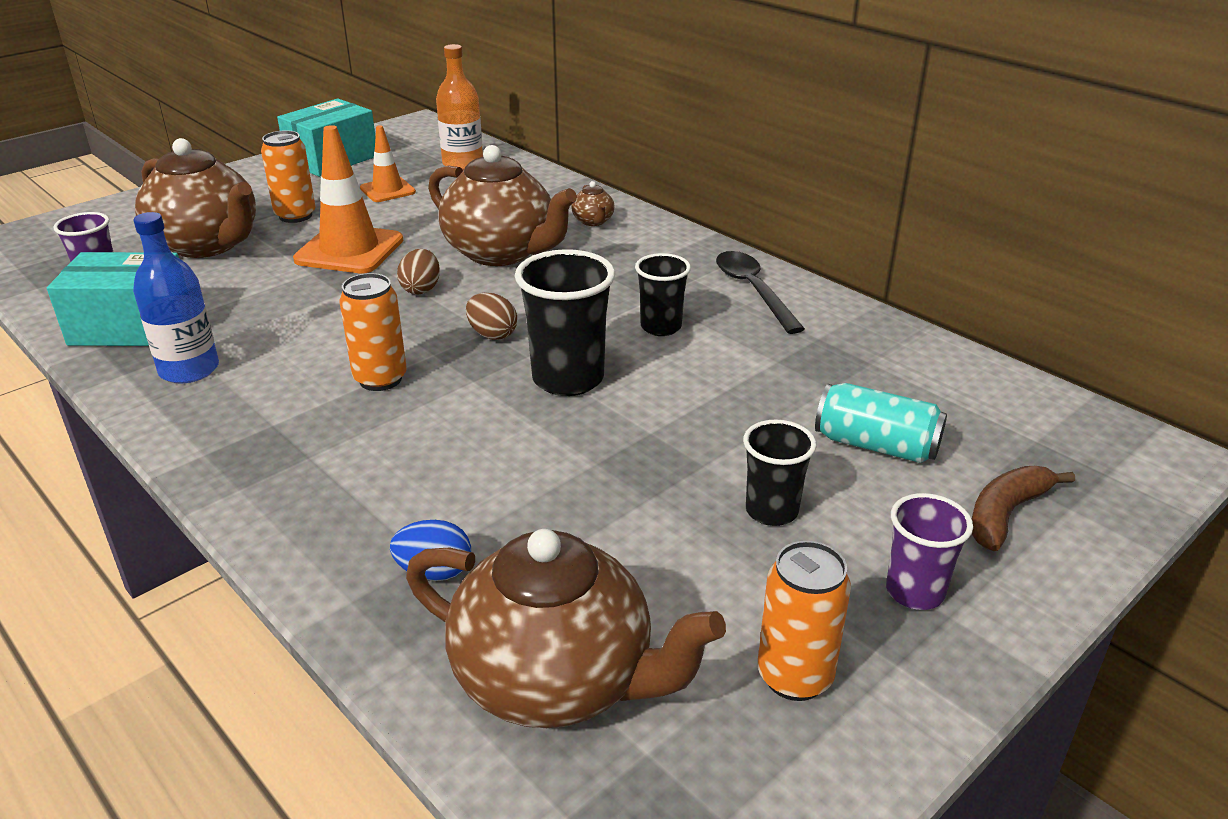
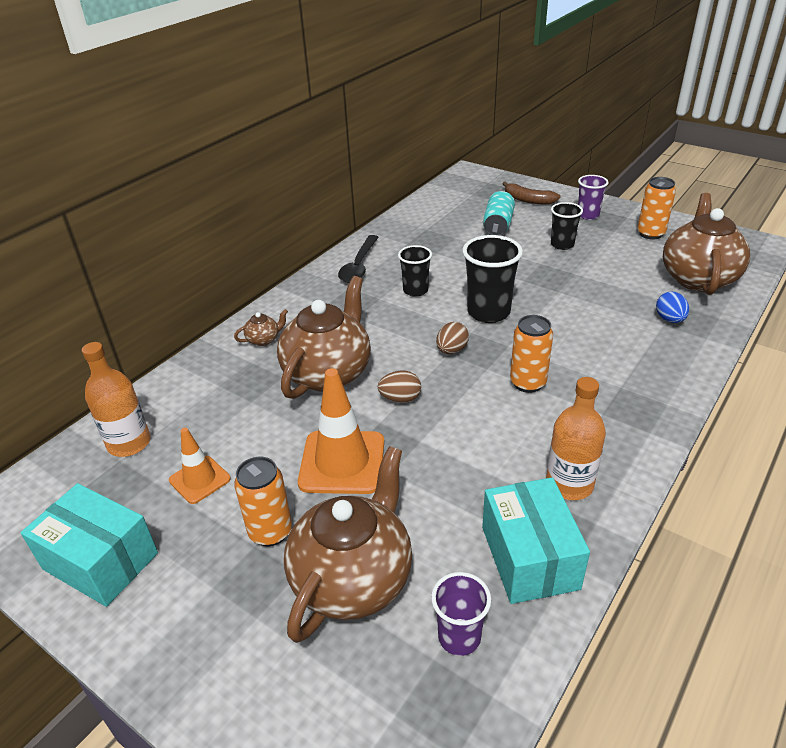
camera: 100 degrees left, 5 degrees up
blue bottle [133,212,219,383] -> orange bottle [546,377,606,500]
black spoon [716,251,805,334] -> black spoon turned 45 degrees counterclockwise [338,235,379,283]

